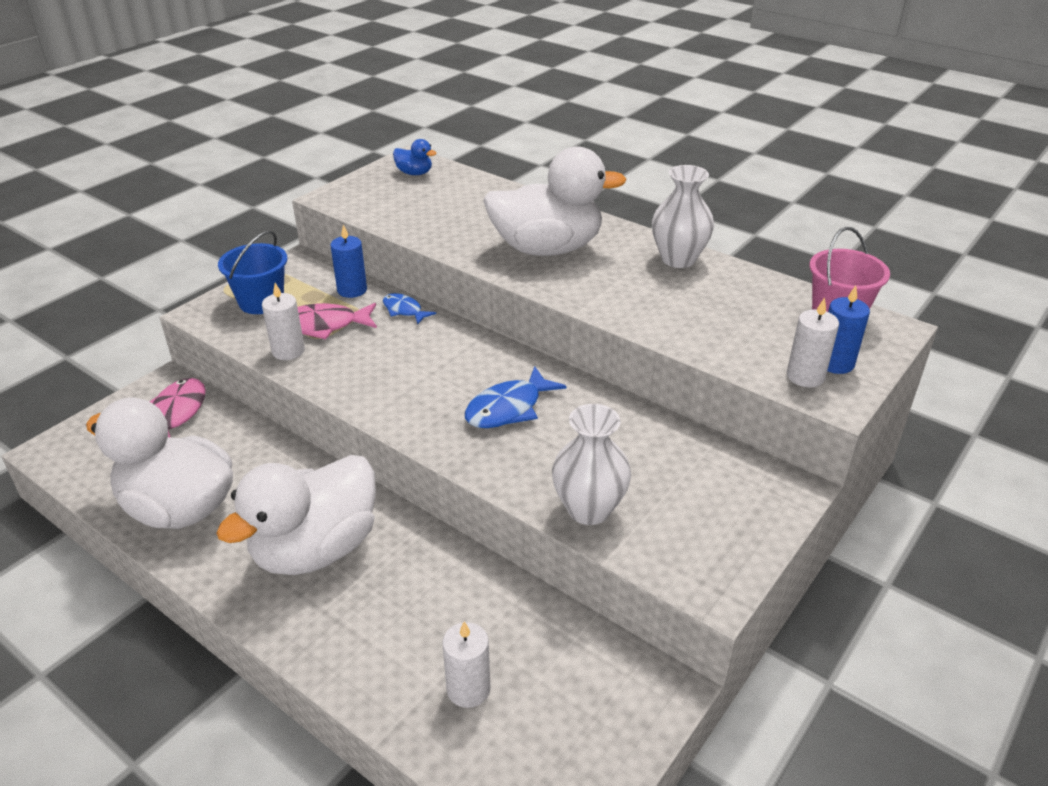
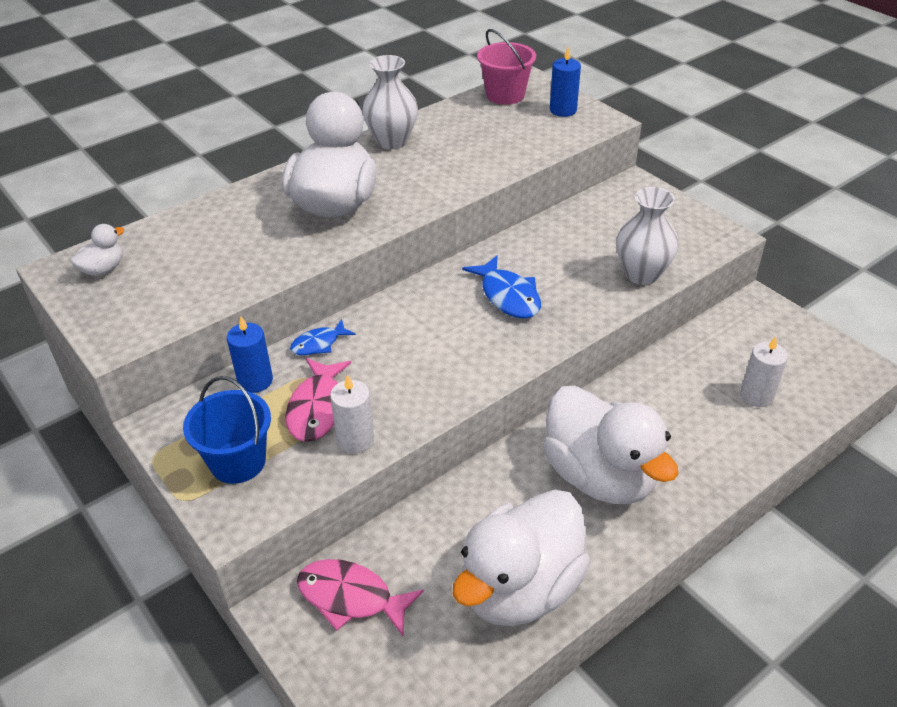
camera: 75 degrees left, 5 degrees up
blue duck [393,139,436,175] -> white duck [71,224,124,276]
white candle [787,297,839,388] -> none

